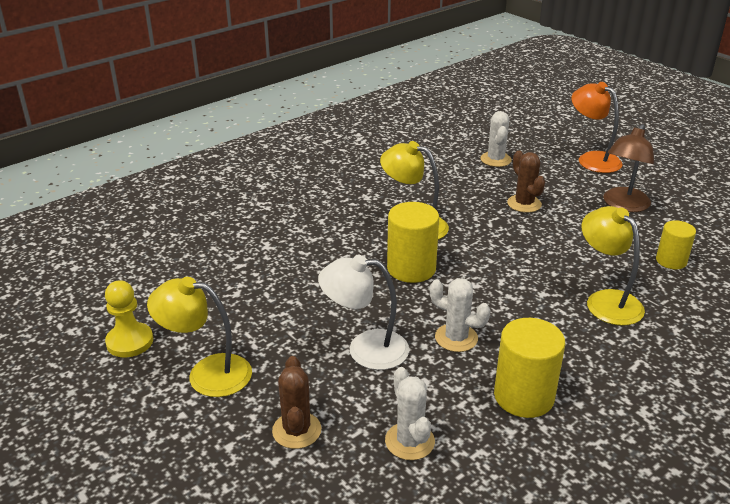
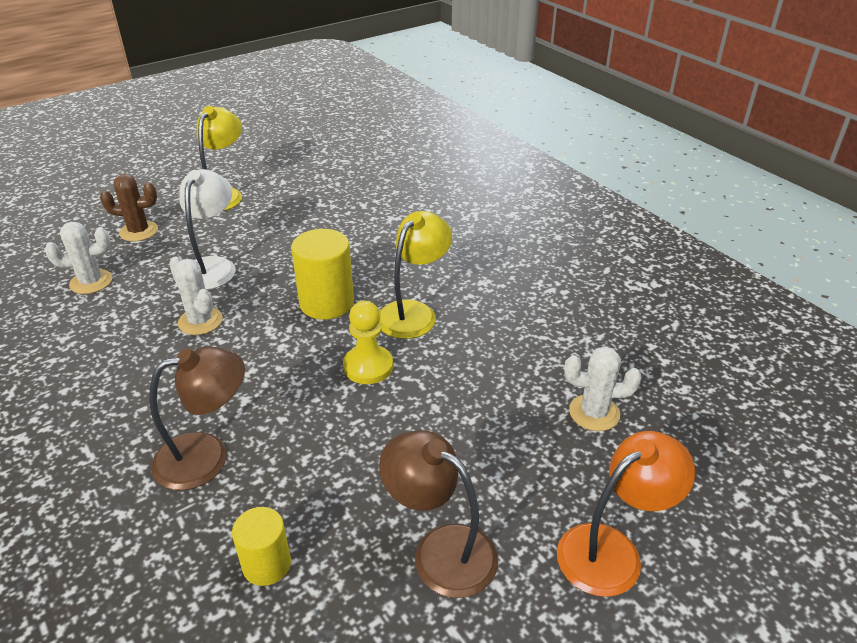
camera: 95 degrees right, 5 degrees up
yellow pawn [105,280,153,358] -> yellow pawn moved to [343,301,393,384]
white cactus [430,278,491,352] -> white cactus turned 75 degrees counterclockwise [169,257,223,335]
yellow cylinder [494,318,565,418] -> none
brown cactus [507,151,545,213] -> none
yellow lamp [582,206,645,326] -> brown lamp [149,347,245,490]

